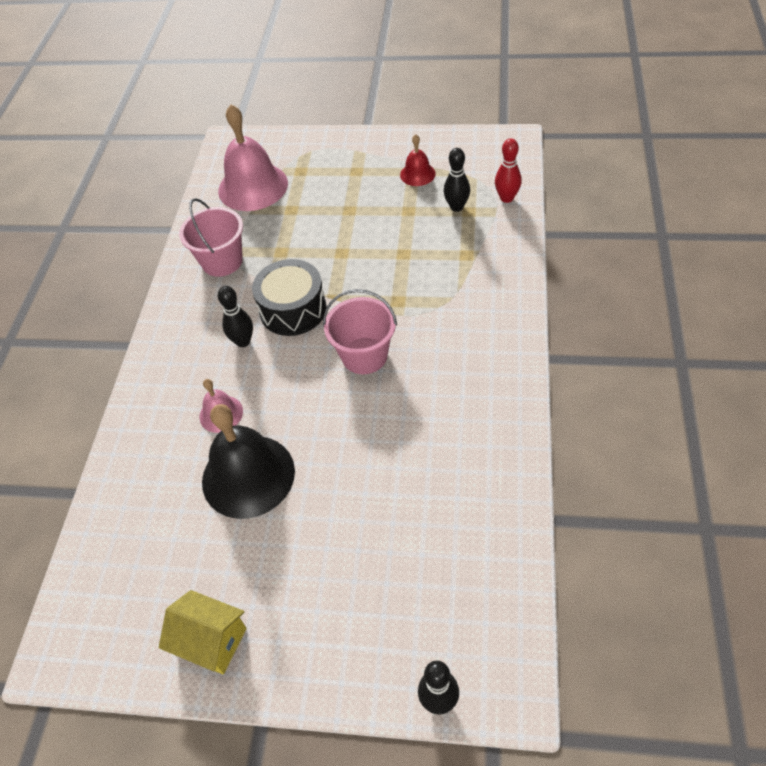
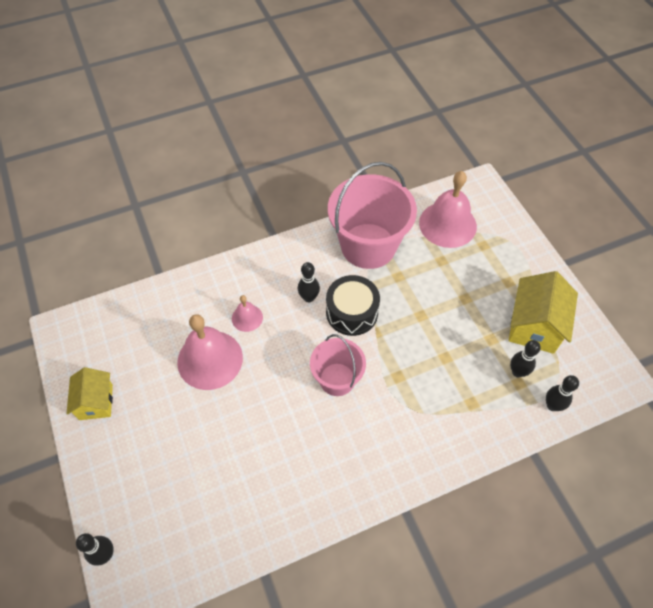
camera: 55 degrees right, 5 degrees up
pink bucket [179,198,243,277] -> pink bucket [328,162,417,269], size x1.74
black bell [202,404,295,519] -> pink bell [177,314,243,390]
red bell [400,134,436,186] -> yellow house [508,271,578,354]
red bowling pin [495,138,522,203] -> black bowling pin [546,375,579,411]

